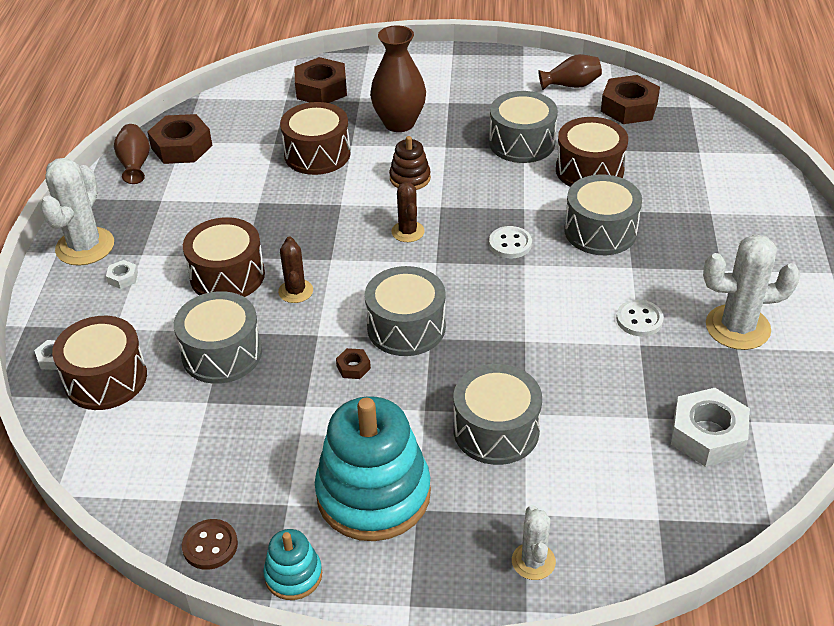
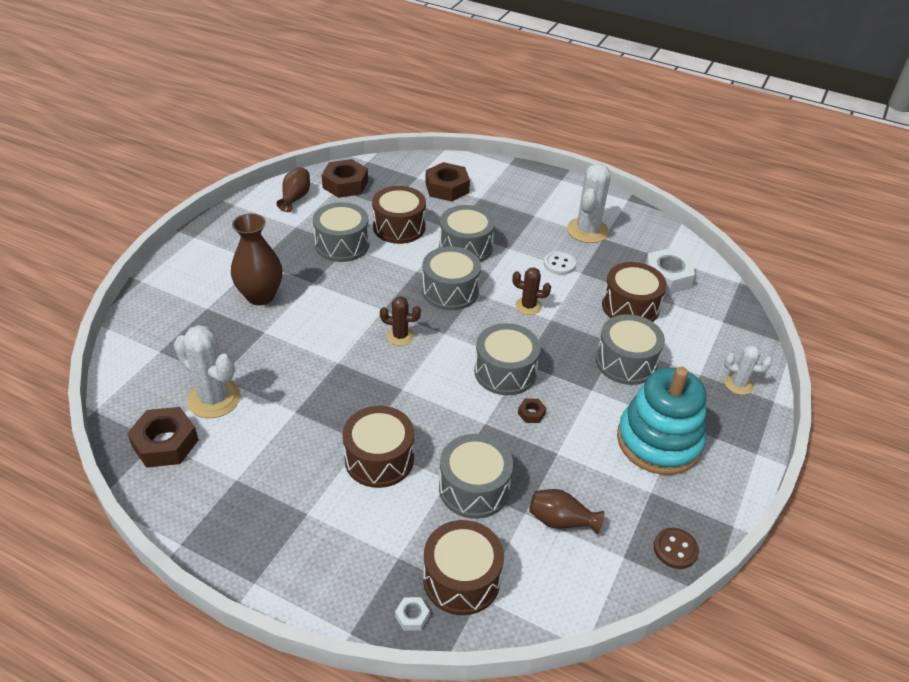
camera: 70 degrees left, 0 degrees up
white cactus [40,158,114,266] -> white cactus moved to [174,325,241,418]
white nut [106,260,138,289] -> none
brown vase [114,124,150,184] -> brown vase moved to [529,489,604,534]
turquoise stacking toy [263,529,322,600] -> none
brown cactus [278,236,313,303] -> brown cactus moved to [512,267,551,315]
brown drum [280,102,351,175] -> brown drum moved to [602,262,667,322]
brown nut [295,57,347,103] -> brown nut moved to [425,162,470,202]
brown stacking toy [389,136,431,190] -> none
white button [489,226,532,258] -> grey drum [422,246,481,310]

